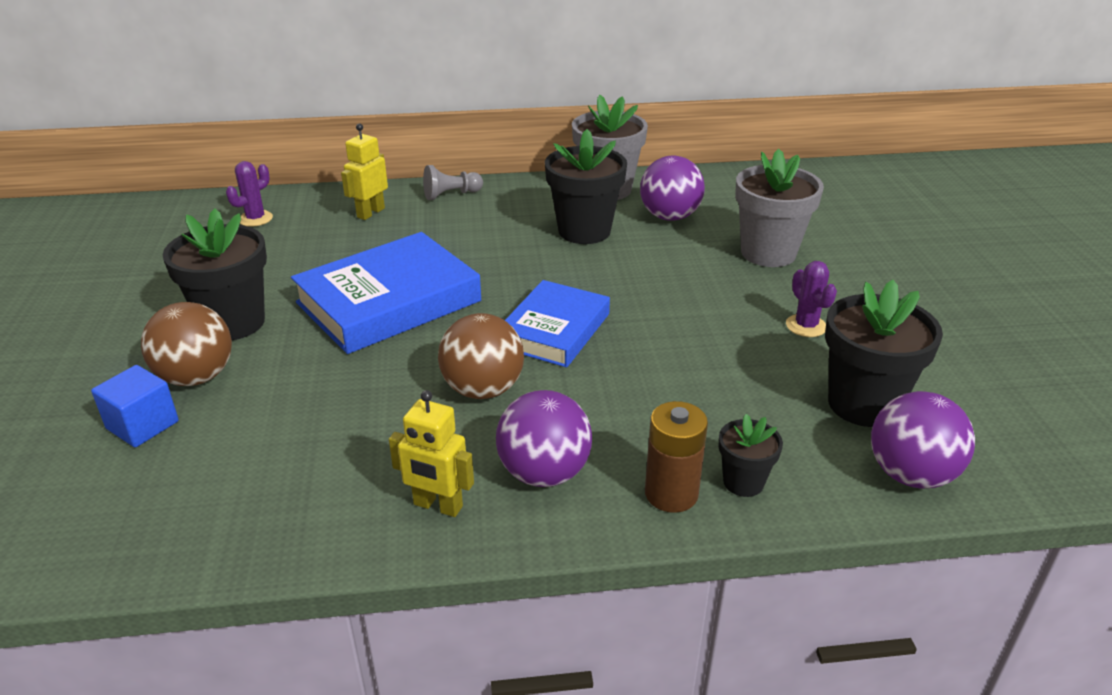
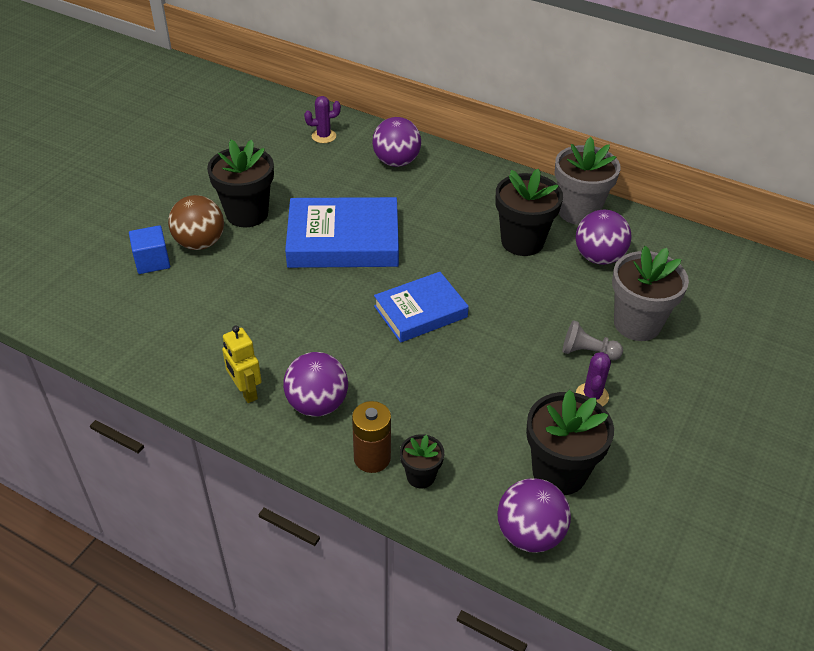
camera: 35 degrees right, 10 degrees up
yellow robot [341,123,388,220] -> purple ball [372,117,421,167]
grey pawn [423,165,483,200] -> grey pawn moved to [563,320,623,360]
brown ball [438,313,524,399] -> none

